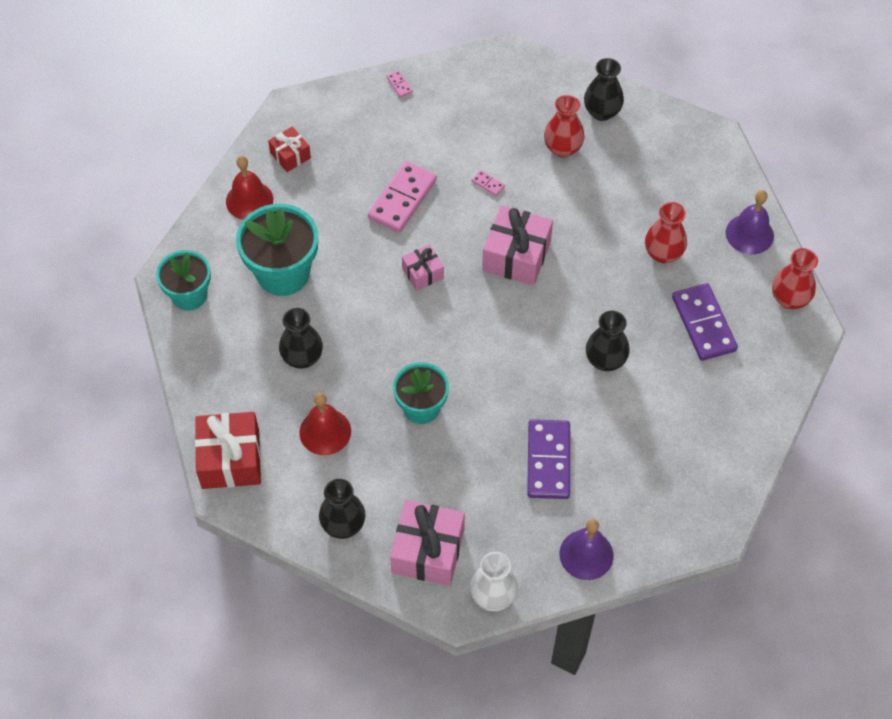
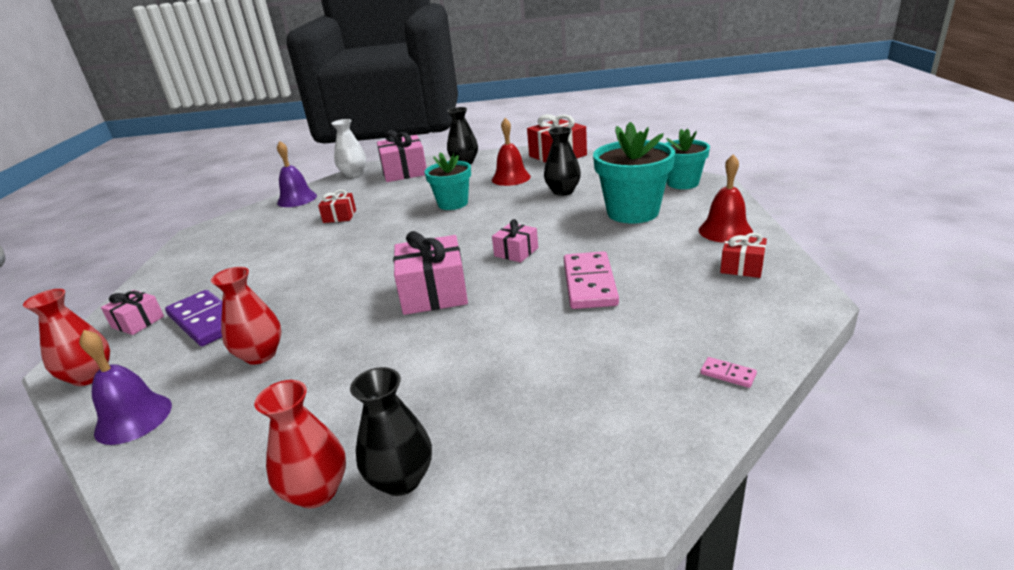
camera: 155 degrees right, 30 degrees down
pink domino [472,170,505,196] -> none
purple domino [527,419,570,499] -> red gift [318,190,356,223]
red vase [544,95,584,157] -> red vase moved to [254,380,346,508]
black vase [586,311,630,371] -> none
none -> pink gift [101,290,164,335]

